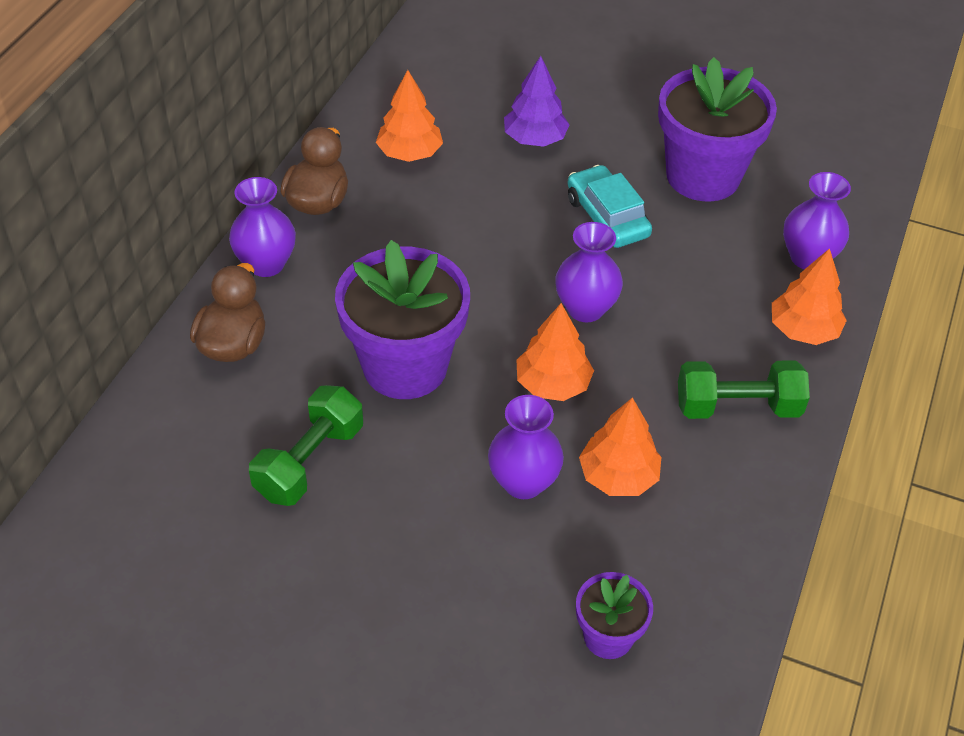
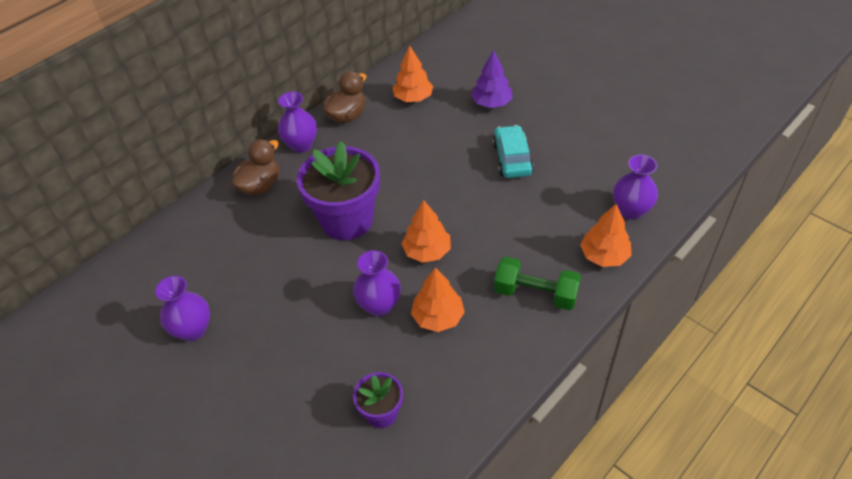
camera: 25 degrees right, 0 degrees up
green dumbbell [249,385,363,506] -> none
purple vase [555,222,623,322] -> purple vase moved to [155,276,210,341]
purple flower pot [658,57,777,201] -> none

